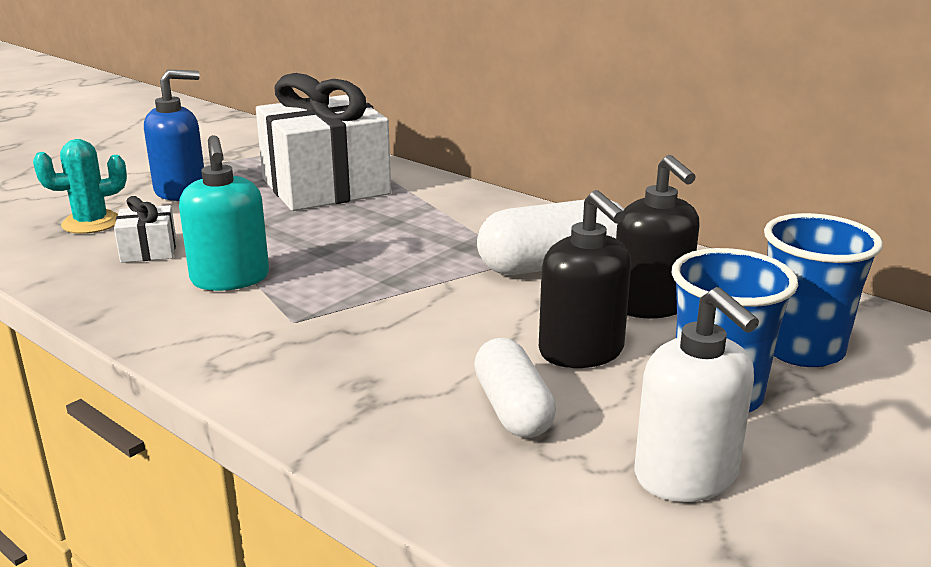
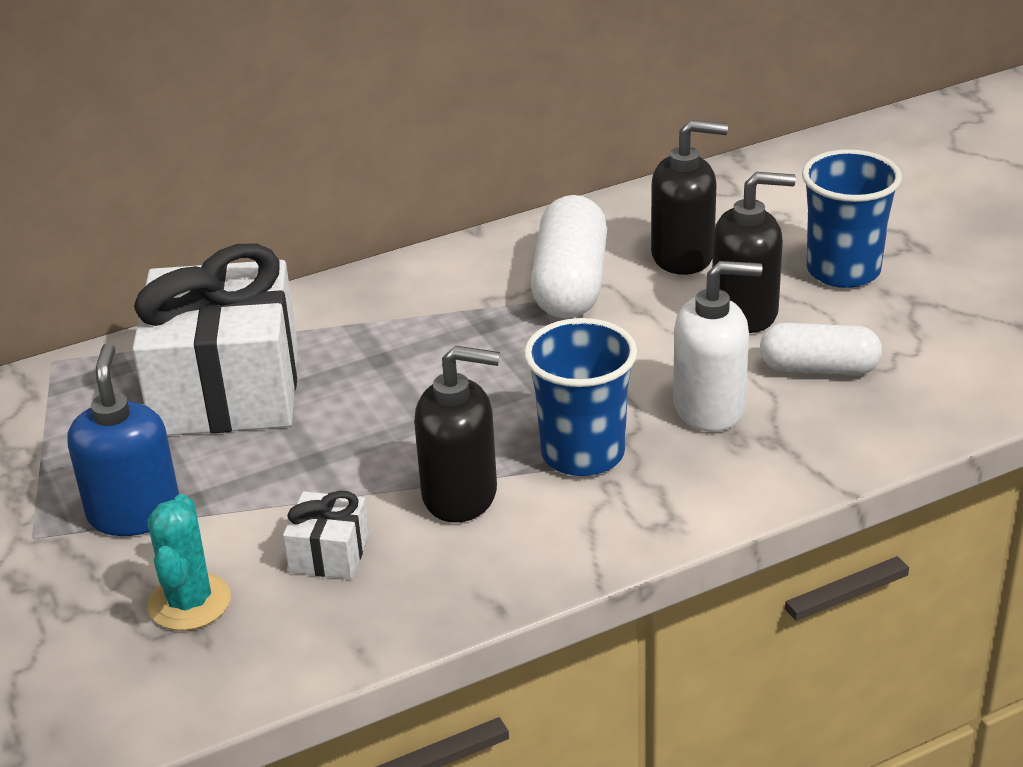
camera: 65 degrees left, 10 degrees up
turquoise soap dispenser [179,135,269,291] -> black soap dispenser [414,346,500,523]
white soap dispenser [634,287,759,502] -> white soap dispenser moved to [673,261,762,432]
blue cup [764,213,883,367] -> blue cup moved to [524,318,637,476]

